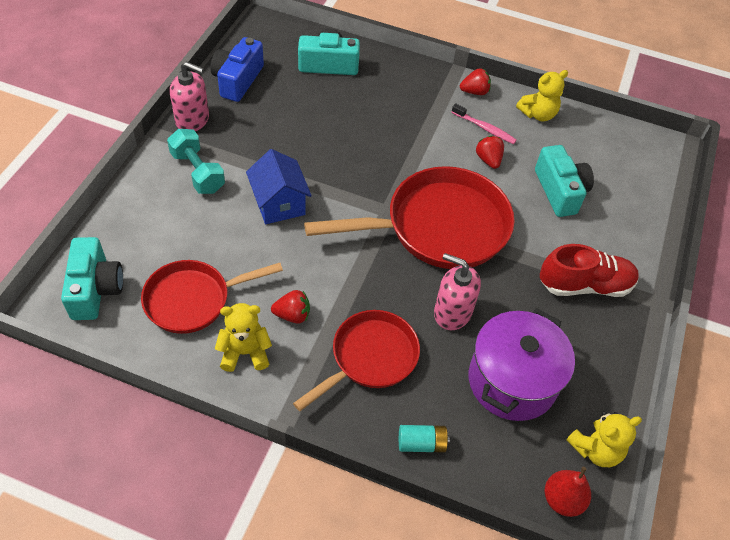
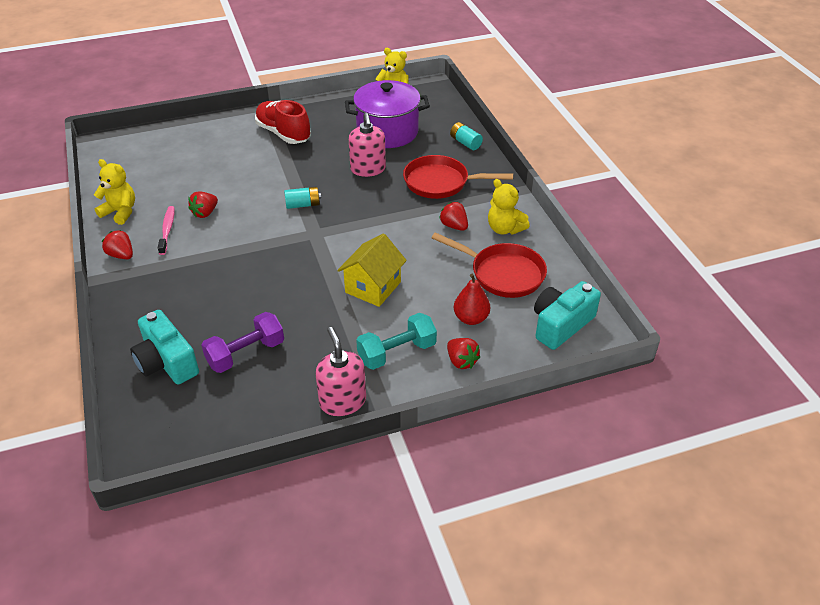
camera: 125 degrees left, 10 degrees down
turquoise dumbbell [167,129,225,194] -> turquoise dumbbell turned 45 degrees clockwise [356,313,437,370]
blue camera [210,37,264,102] -> none
blue house [246,149,312,224] -> yellow house [337,233,407,307]
red pan [304,166,515,269] -> turquoise battery [284,187,321,209]
turquoise camera [535,145,594,217] -> none
red pear [545,467,591,517] -> red pear moved to [454,274,490,325]
none -> purple dumbbell [201,312,284,373]
none -> red strawberry [447,338,480,369]

